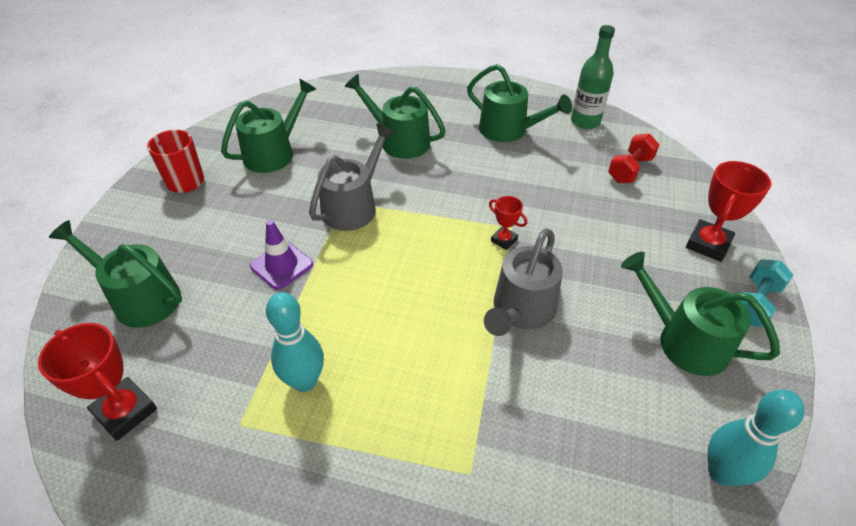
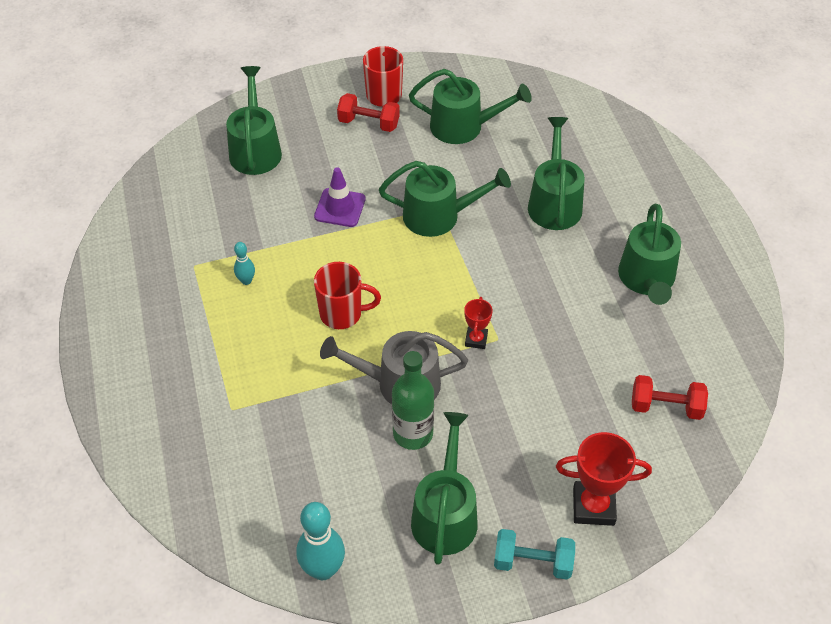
camera: 60 degrees right, 5 degrees up
red trophy [38,323,157,441] -> none
turquoise bowling pin [266,292,324,392] -> turquoise bowling pin [234,242,255,285], size x0.53
grey watering can [309,124,395,231] -> green watering can [379,161,511,237]
green bottle [571,25,615,129] -> green bottle moved to [392,351,434,450]
none -> red mug [314,262,381,329]
none -> red dumbbell [337,93,400,132]

